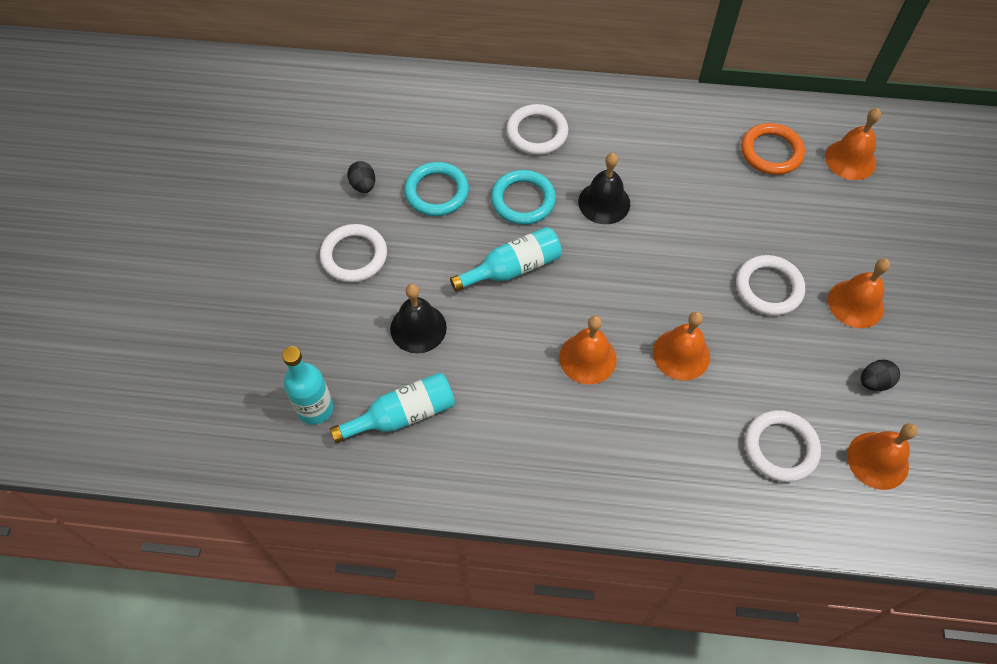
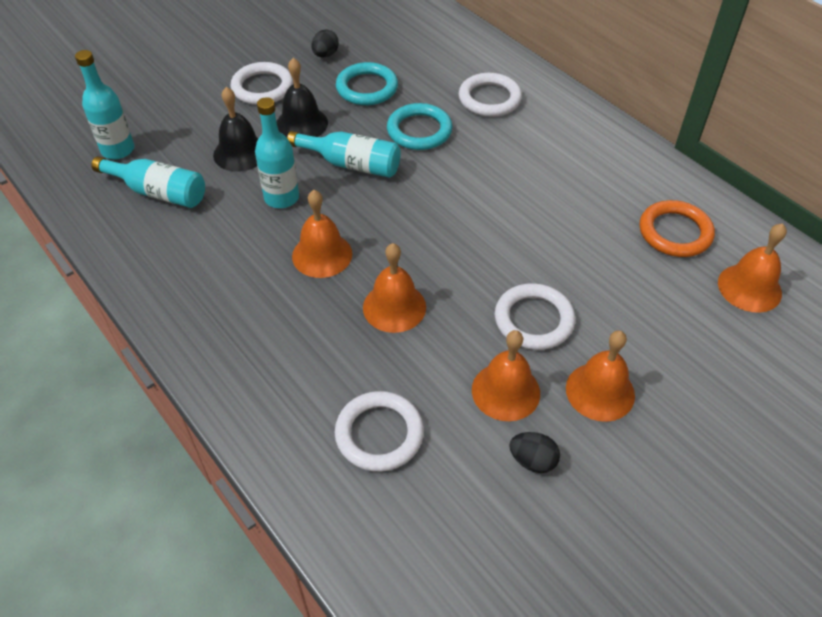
camera: 45 degrees right, 10 degrees down
black bell [578,153,630,224] -> black bell moved to [277,58,328,137]
orange bell [847,423,918,490] -> orange bell moved to [472,330,540,421]
none -> turquoise bottle [255,97,299,208]

